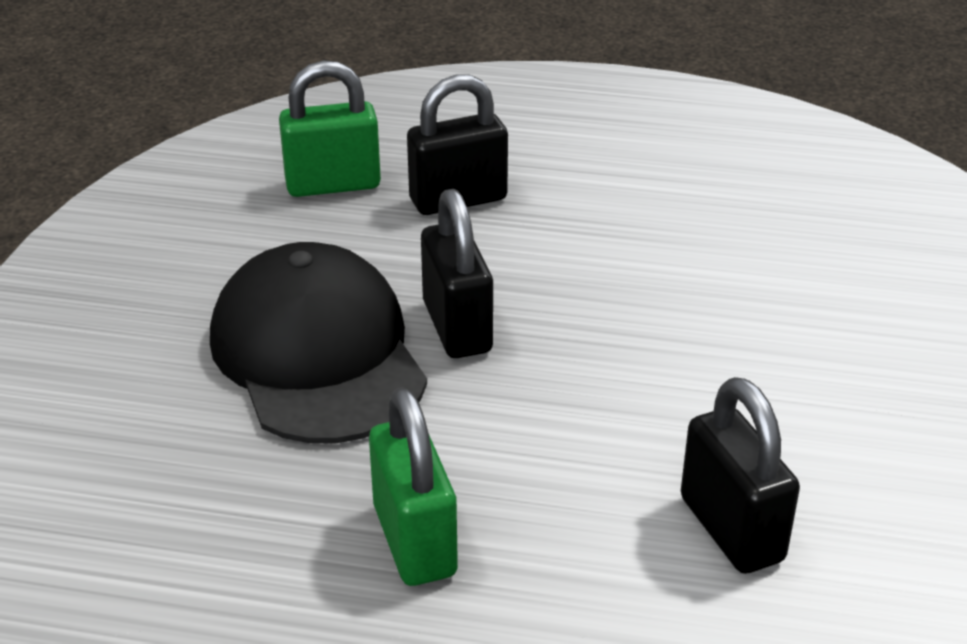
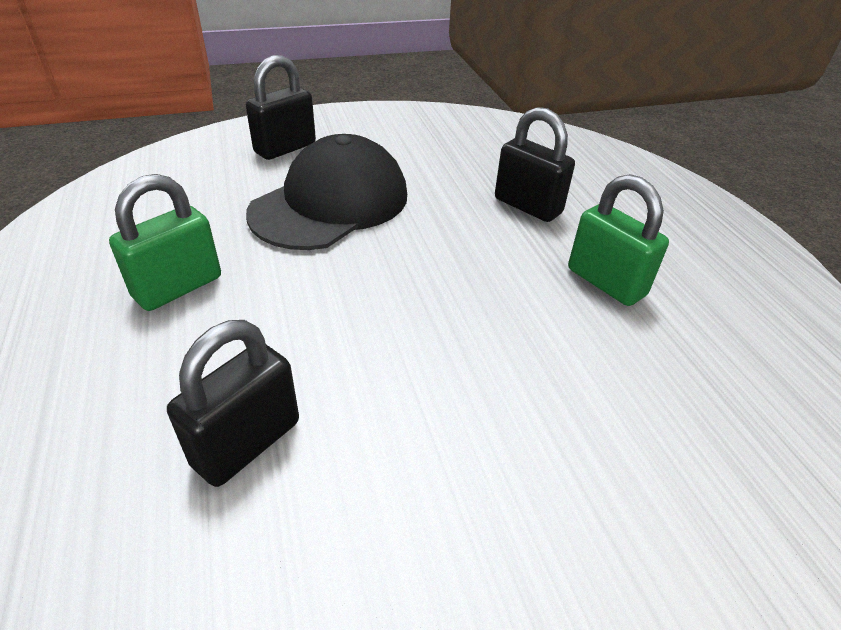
camera: 60 degrees right, 5 degrees up
green padlock [279,60,381,197] -> green padlock moved to [568,174,669,306]
black padlock [421,189,493,358] -> black padlock moved to [246,55,316,160]

